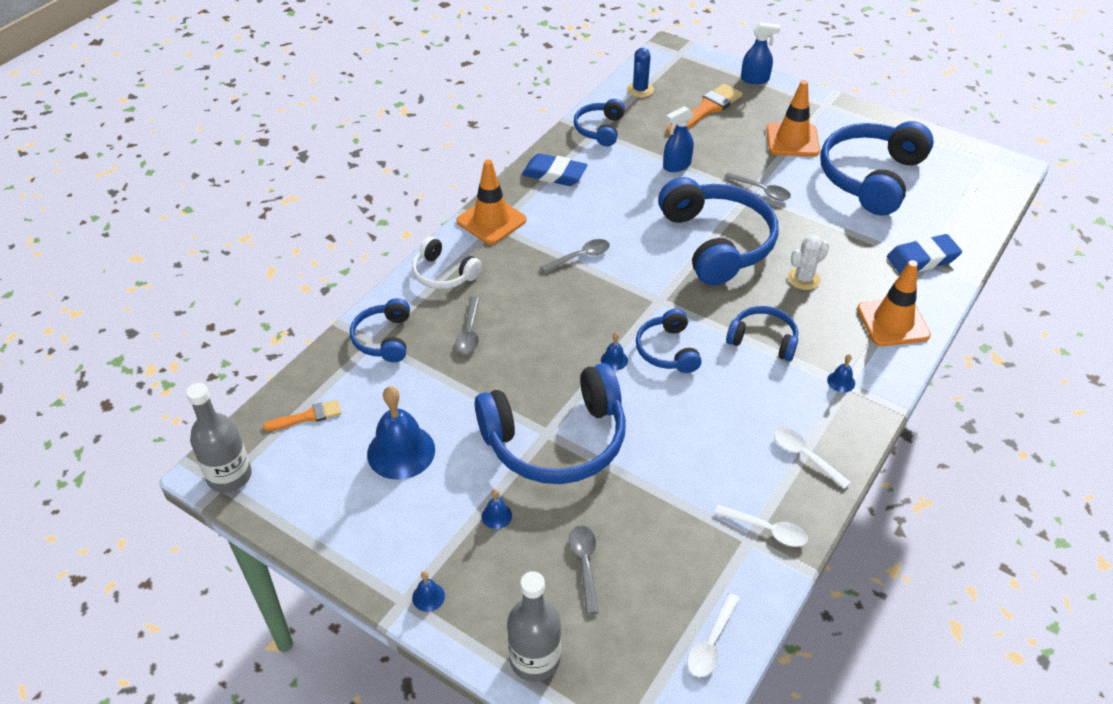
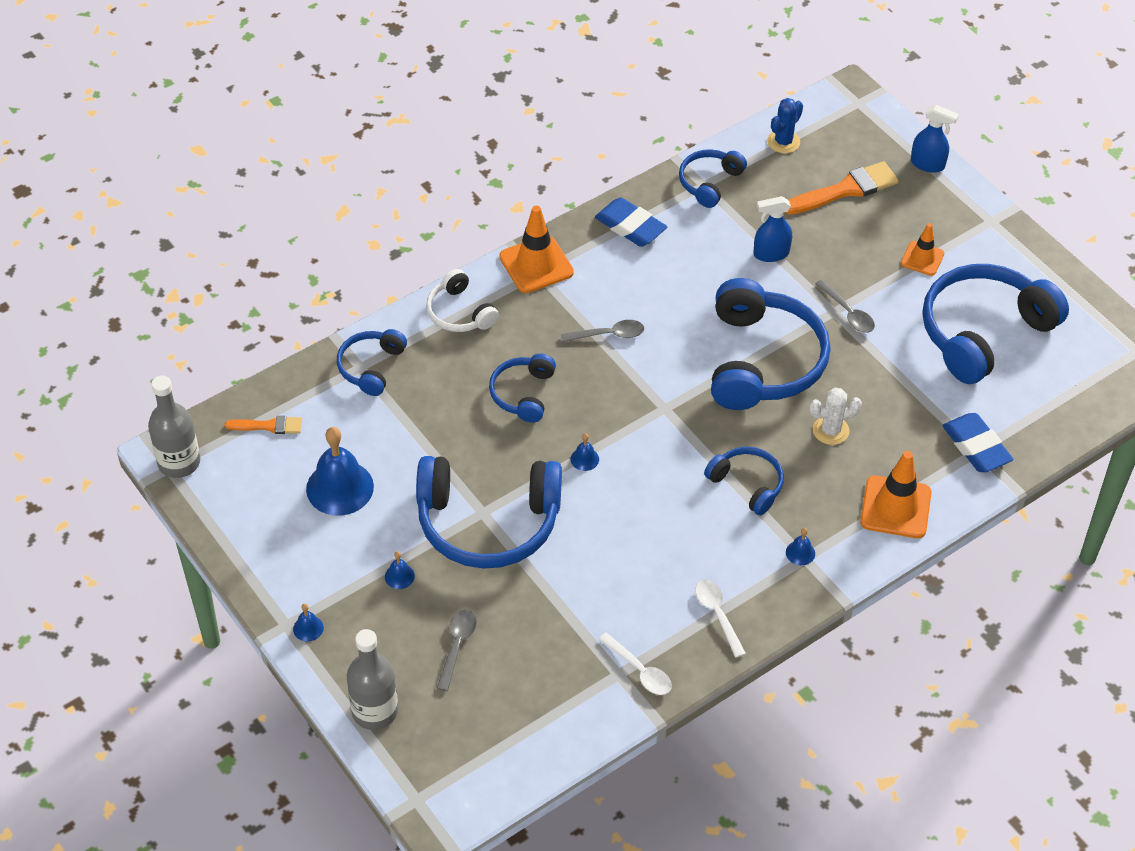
camera: 20 degrees right, 5 degrees up
grey spoon [456,297,480,354] -> none
blue headphones [636,309,702,373] -> blue headphones moved to [489,354,556,423]
white spoon [687,593,740,677] -> none
orange traffic cone [767,80,820,156] -> orange traffic cone [901,223,944,276], size x0.61
blue eraser [887,234,962,274] -> blue eraser turned 60 degrees clockwise [942,413,1013,472]

